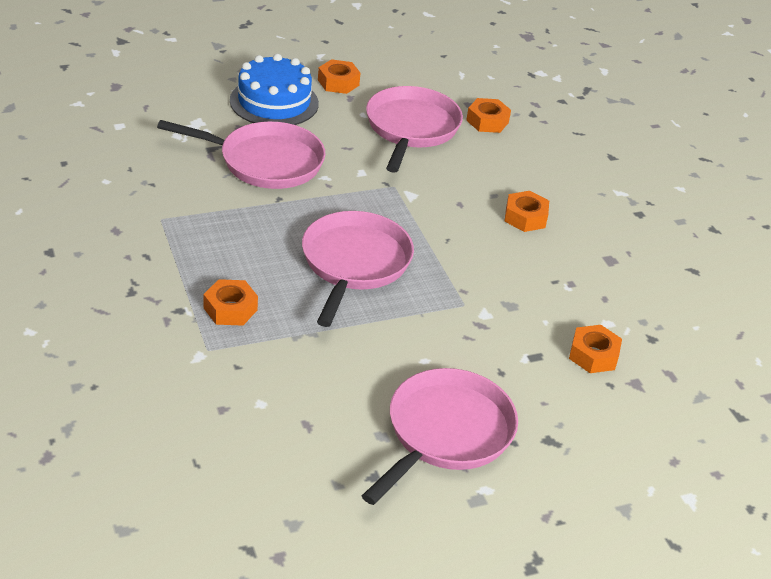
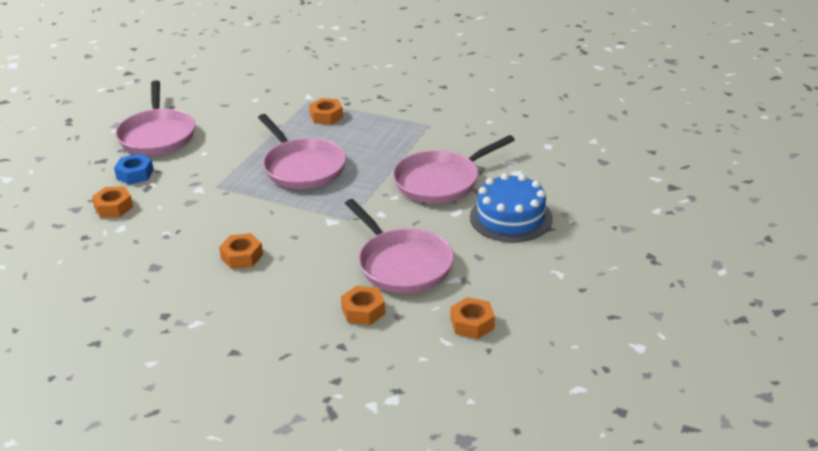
camera: 140 degrees right, 5 degrees down
orange nut [318,59,360,94] -> orange nut moved to [451,297,495,339]
none -> blue nut [114,154,154,185]

